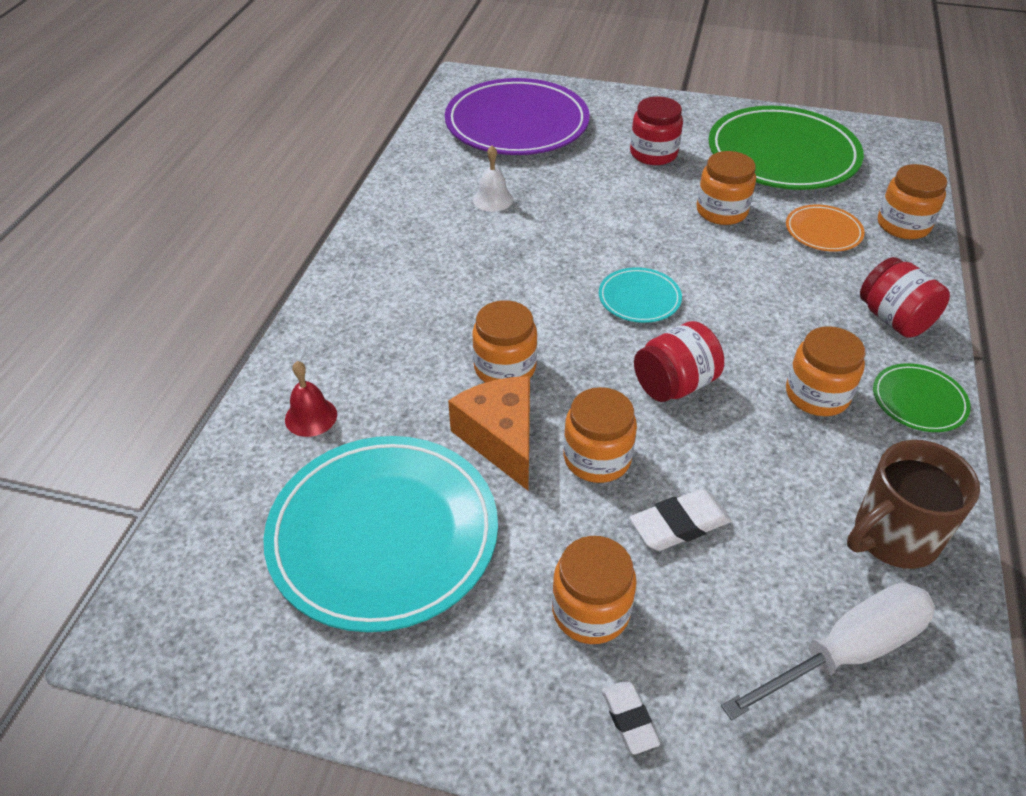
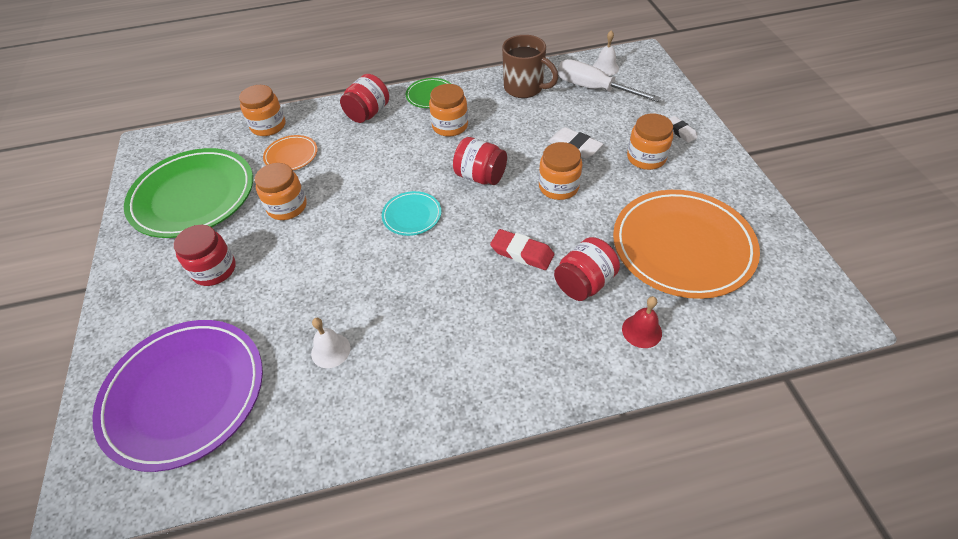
camera: 115 degrees left, 5 degrees up
turquoise plate [263,436,498,632] -> orange plate [613,190,760,299]
orange cheese [448,376,530,490] -> none
orange jar [472,300,537,383] -> red eraser [490,229,554,270]
white eraser [602,680,660,755] -> white eraser turned 75 degrees counterclockwise [669,116,697,143]
none -> red jar [554,237,620,301]
none -> white bell [593,30,619,76]

